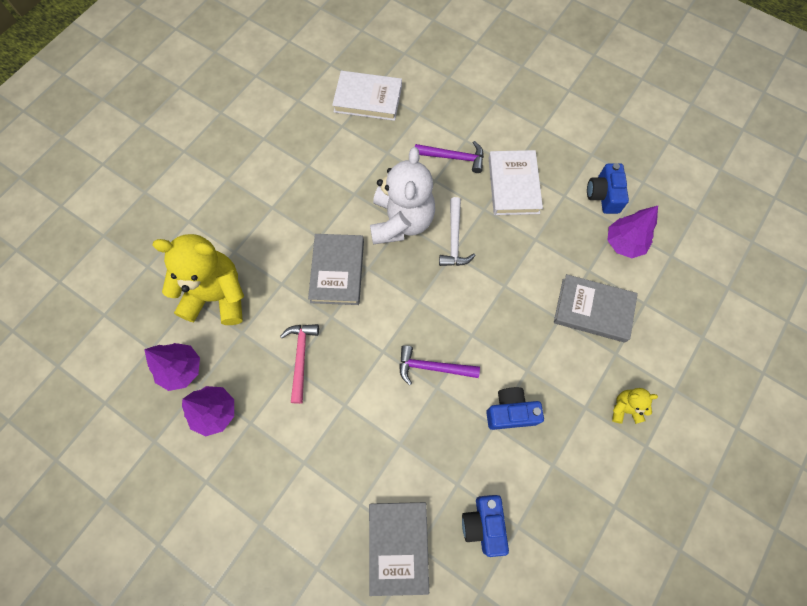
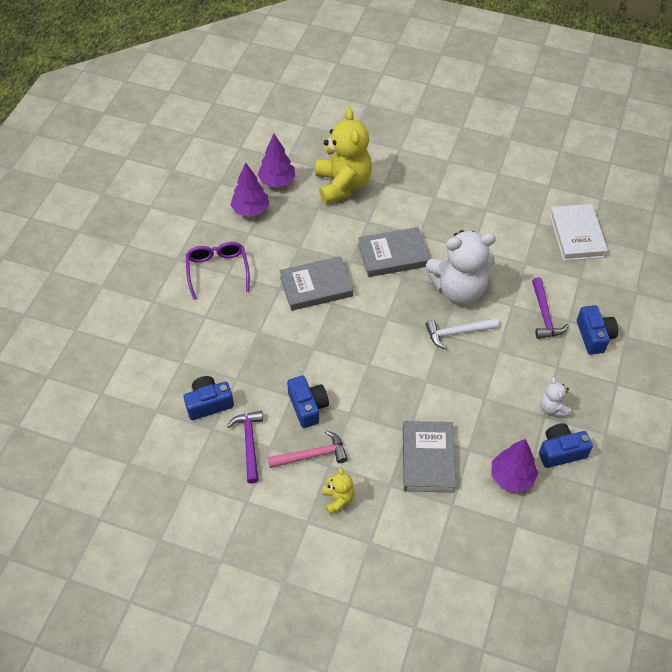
camera: 75 degrees right, 15 degrees down
pink hammer [280,324,319,404] -> pink hammer moved to [268,430,348,468]
grey book [369,502,429,596] -> grey book moved to [280,256,353,311]
purple hammer [399,345,480,385] -> purple hammer moved to [227,411,263,484]
white book [489,150,543,215] -> none
none -> purple glasses [186,242,250,300]
none -> white teddy bear [540,377,571,416]
none -> blue camera [577,305,618,355]

